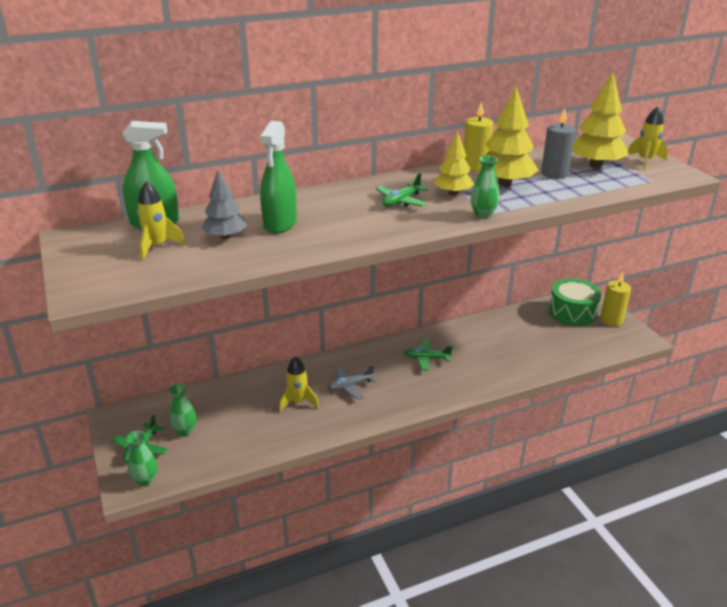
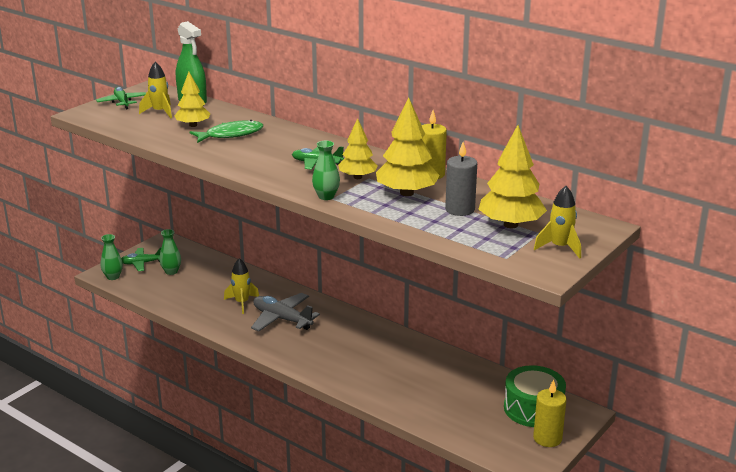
camera: 60 degrees right, 5 degrees down
grey tree [201,170,247,239] -> yellow tree [174,72,210,127]
green spray bottle [260,121,297,233] -> green fish [190,120,263,143]
grey plane [328,365,376,400] -> grey plane [251,293,320,332], size x1.56
green plane [404,339,453,371] -> green plane moved to [96,87,146,109]

